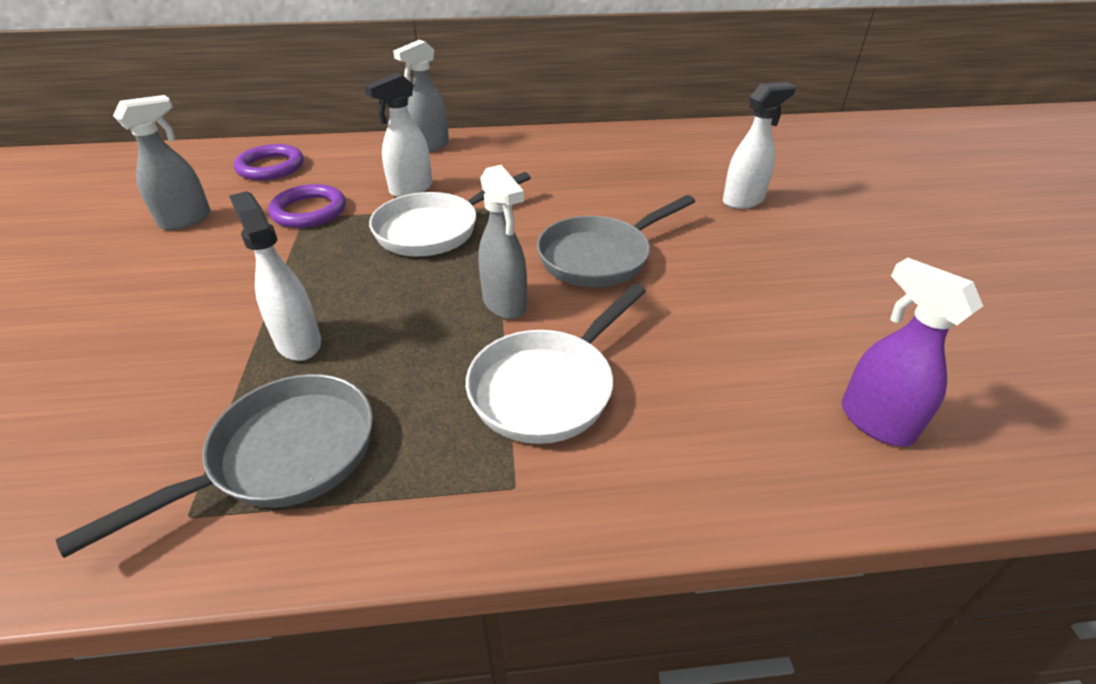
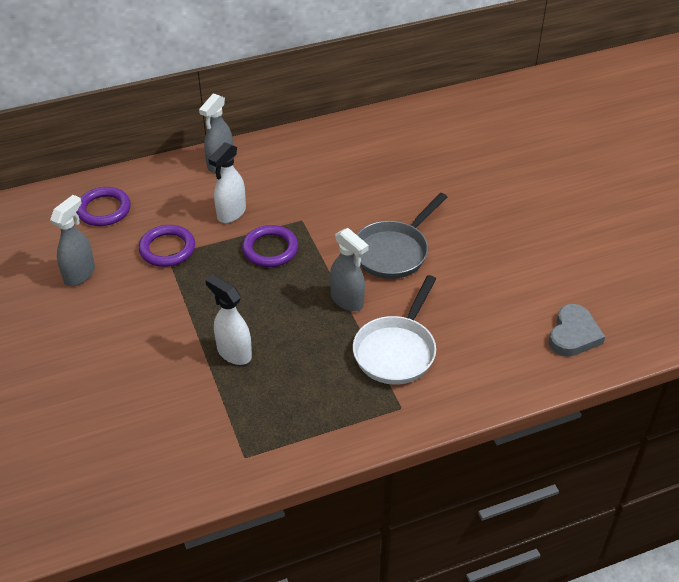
camera: 15 degrees left, 5 degrees up
grey pan [56,374,373,558] -> none
white pan [369,172,531,256] -> purple ring [242,225,298,267]
white spray bottle [723,82,796,209] -> none
purple spray bottle [842,258,983,447] -> grey heart [549,304,605,357]

